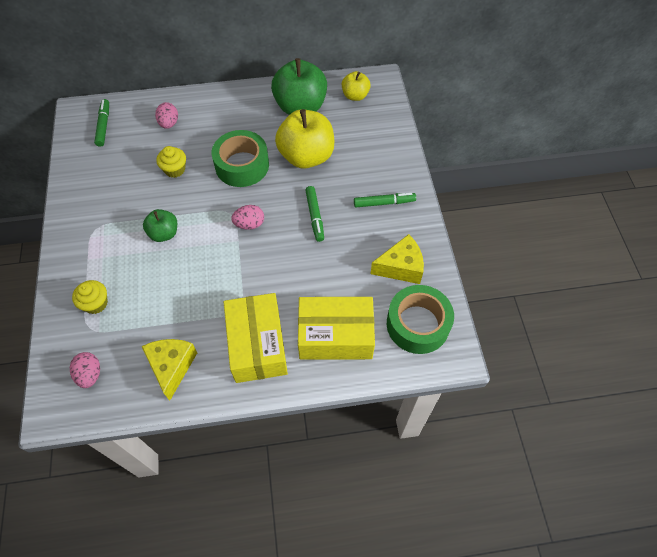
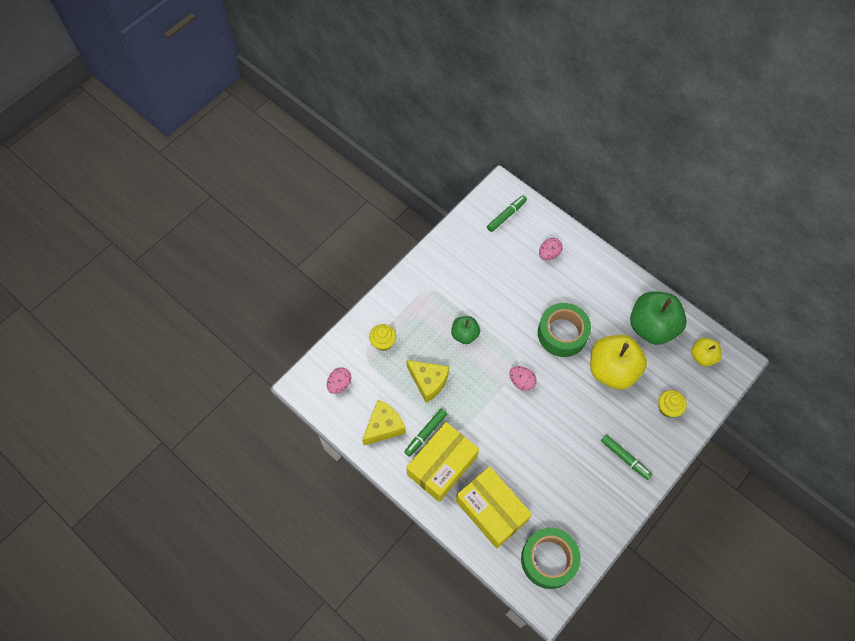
camera: 50 degrees right, 5 degrees up
yellow cupcake [157,146,186,178] -> yellow cupcake moved to [658,390,687,417]
green marker [305,186,324,242] -> green marker moved to [404,409,447,457]
yellow cheese [371,234,424,284] -> yellow cheese moved to [406,360,449,403]

